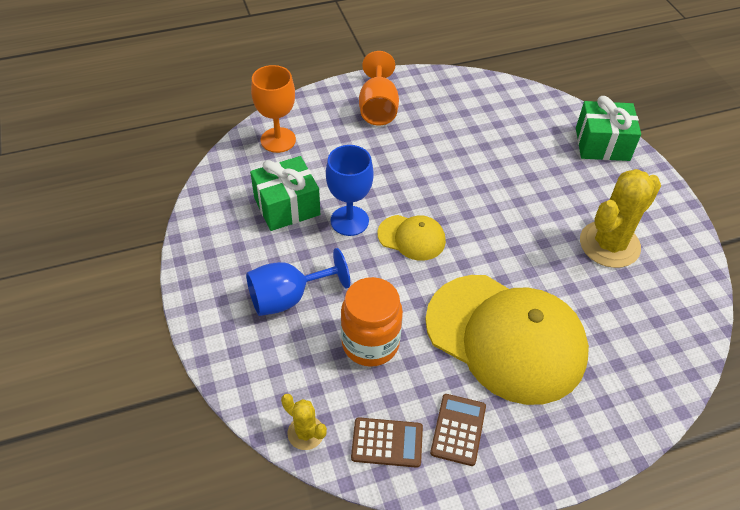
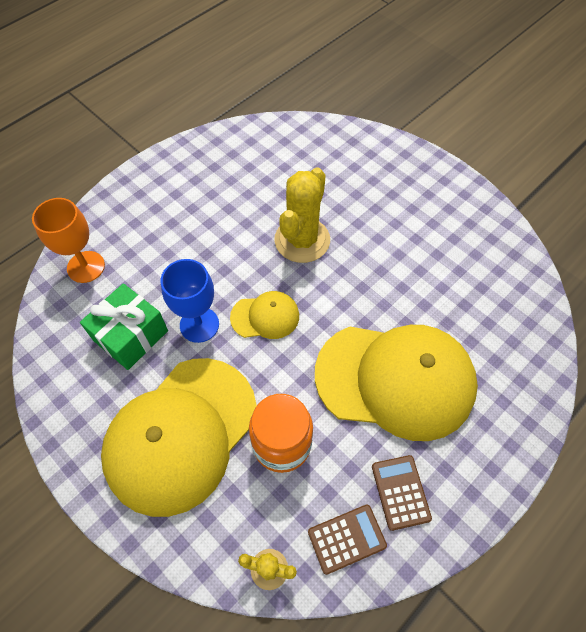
camera: 25 degrees left, 10 degrees up
blue goblet [246,248,350,316] -> yellow cap [101,358,257,517]
orange goblet [359,51,399,126] -> none
green gift [576,96,641,161] -> none
yellow cactus [580,169,661,268] -> yellow cactus moved to [274,167,330,263]

